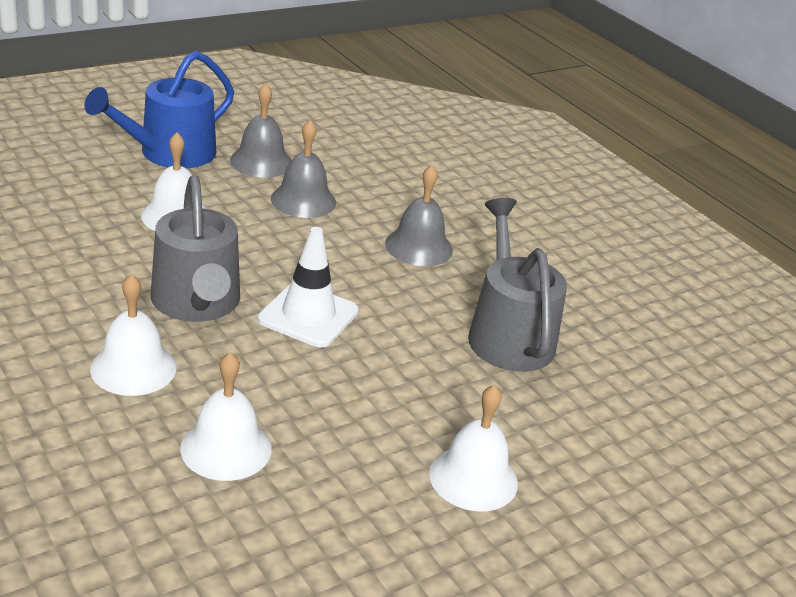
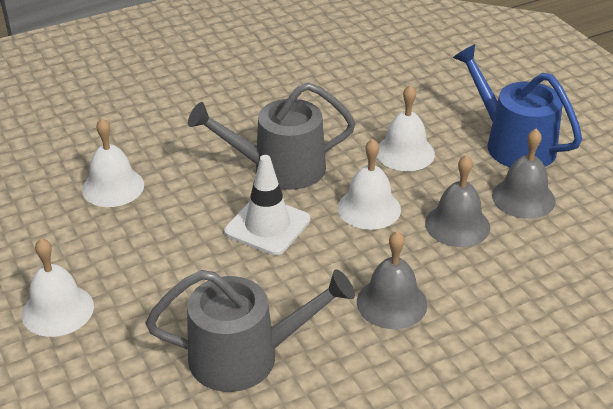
camera: 100 degrees right, 5 degrees up
white bell [90,274,176,396] -> white bell moved to [338,139,401,230]

